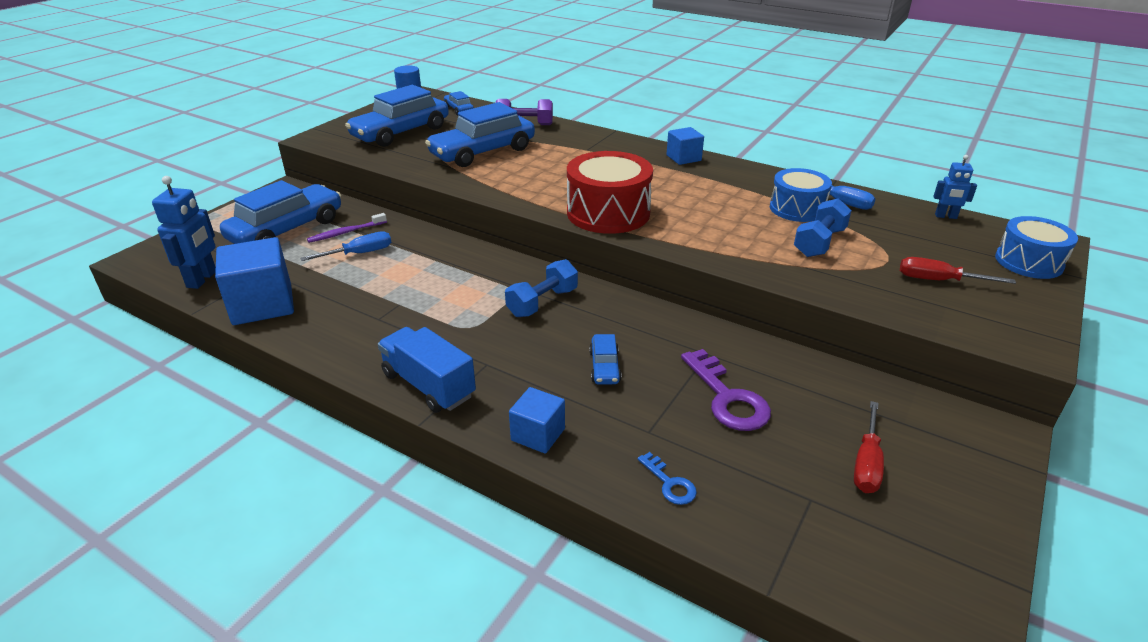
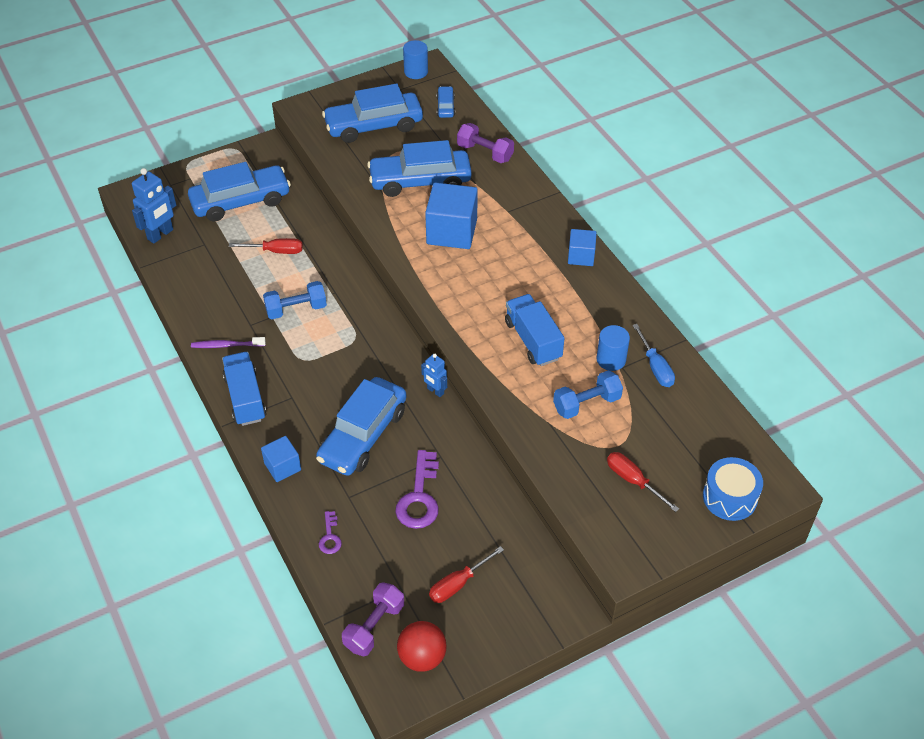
camera: 30 degrees right, 15 degrees up
blue cube [215,237,294,325] -> blue cube moved to [425,183,478,249]
blue screwdriver [300,231,392,261] -> red screwdriver [229,238,303,254]
purple toothbrush [307,213,387,243] -> purple toothbrush moved to [191,337,266,348]
blue dumbbell [505,259,578,317] -> blue dumbbell moved to [263,281,327,319]
red drum [567,151,653,234] -> none
blue car [589,334,622,385] -> blue car [316,377,407,476], size x2.20
blue key [638,452,697,505] -> purple key [319,511,342,554]
blue drum [770,168,832,222] -> blue cylinder [597,325,630,371]
blue robot [933,155,977,219] -> blue robot moved to [421,354,447,397]
none -> purple dumbbell [342,582,404,656]
none -> red ball [397,621,447,672]
none -> blue truck [505,294,564,366]

